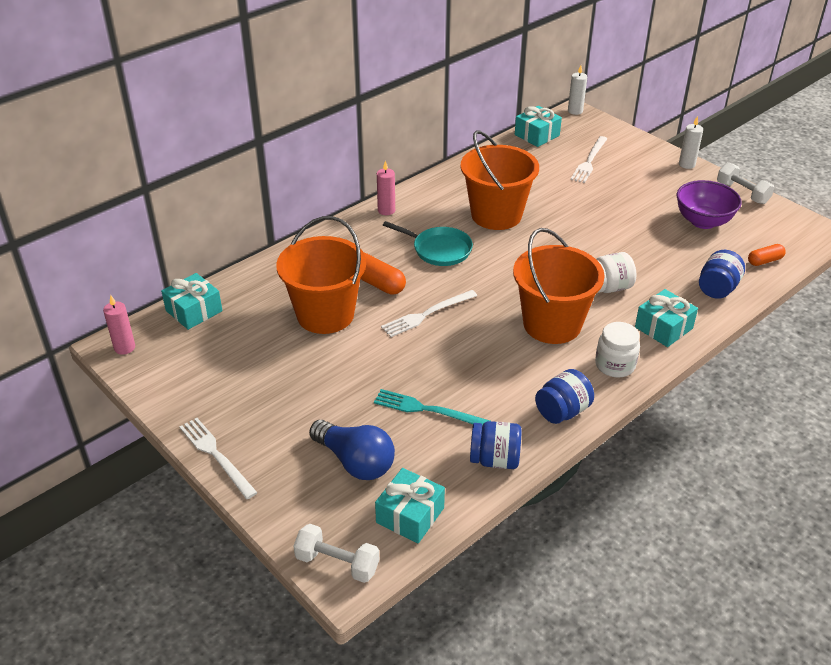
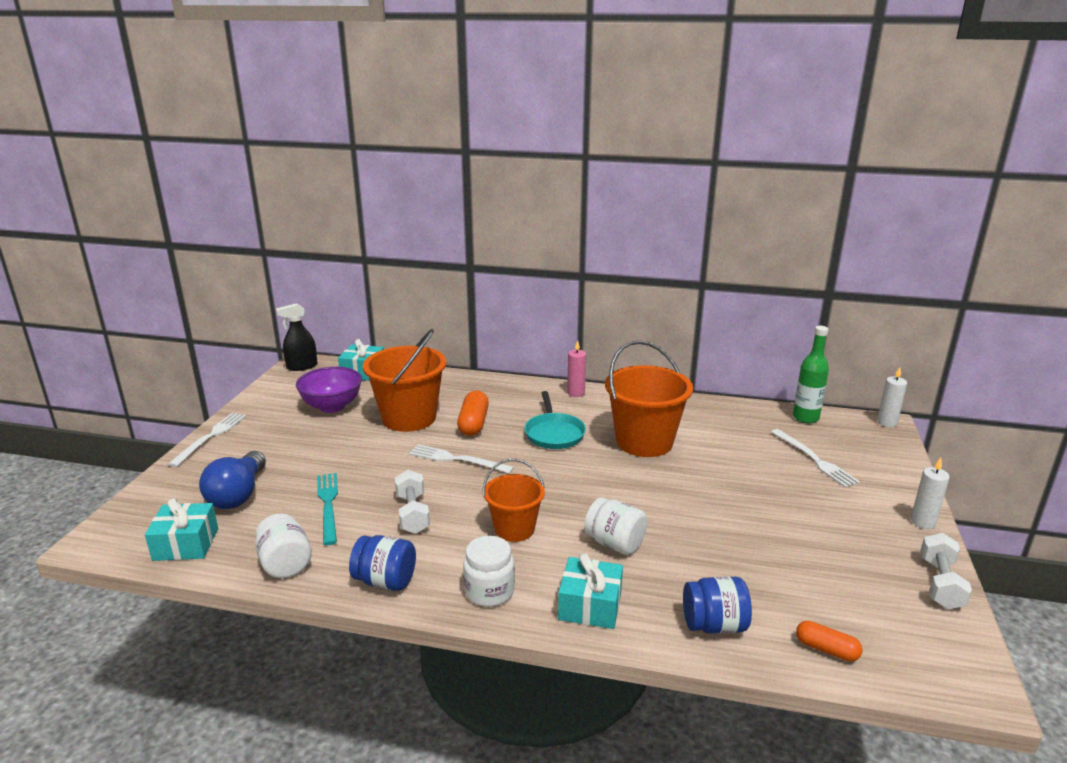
camera: 55 degrees right, 15 degrees down
pink candle [103,295,135,355] -> black spray bottle [276,303,317,371]
white dumbbell [293,524,380,583] -> white dumbbell moved to [395,470,430,534]
blue jar [470,421,522,469] -> white jar [255,513,312,578]
orange bucket [513,228,605,344] -> orange bucket [483,459,545,542], size x0.59
turquoise gift [515,106,562,147] -> green bottle [793,326,829,423]
white fork [570,136,608,183] -> white fork turned 105 degrees counterclockwise [771,429,860,488]
purple bowl [677,180,742,229] -> purple bowl moved to [296,367,362,413]

